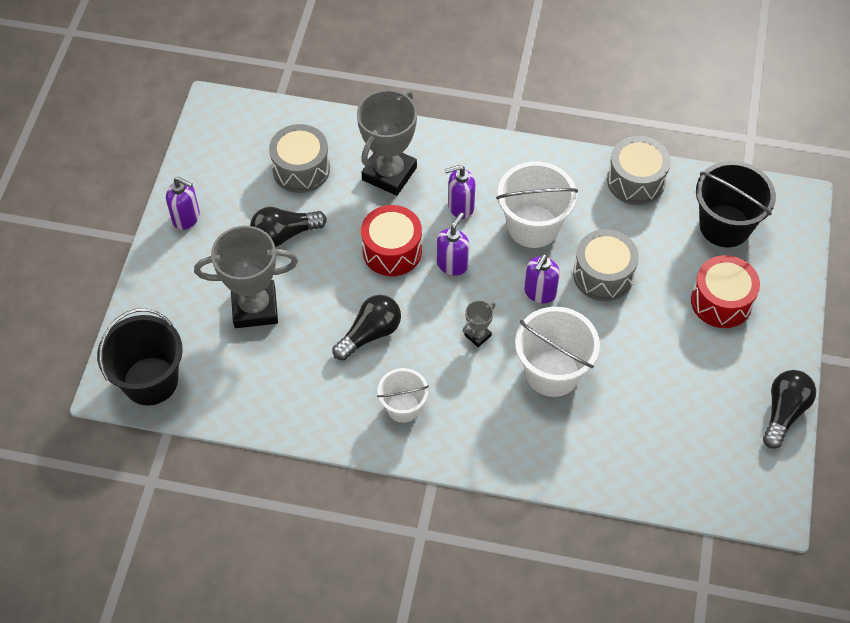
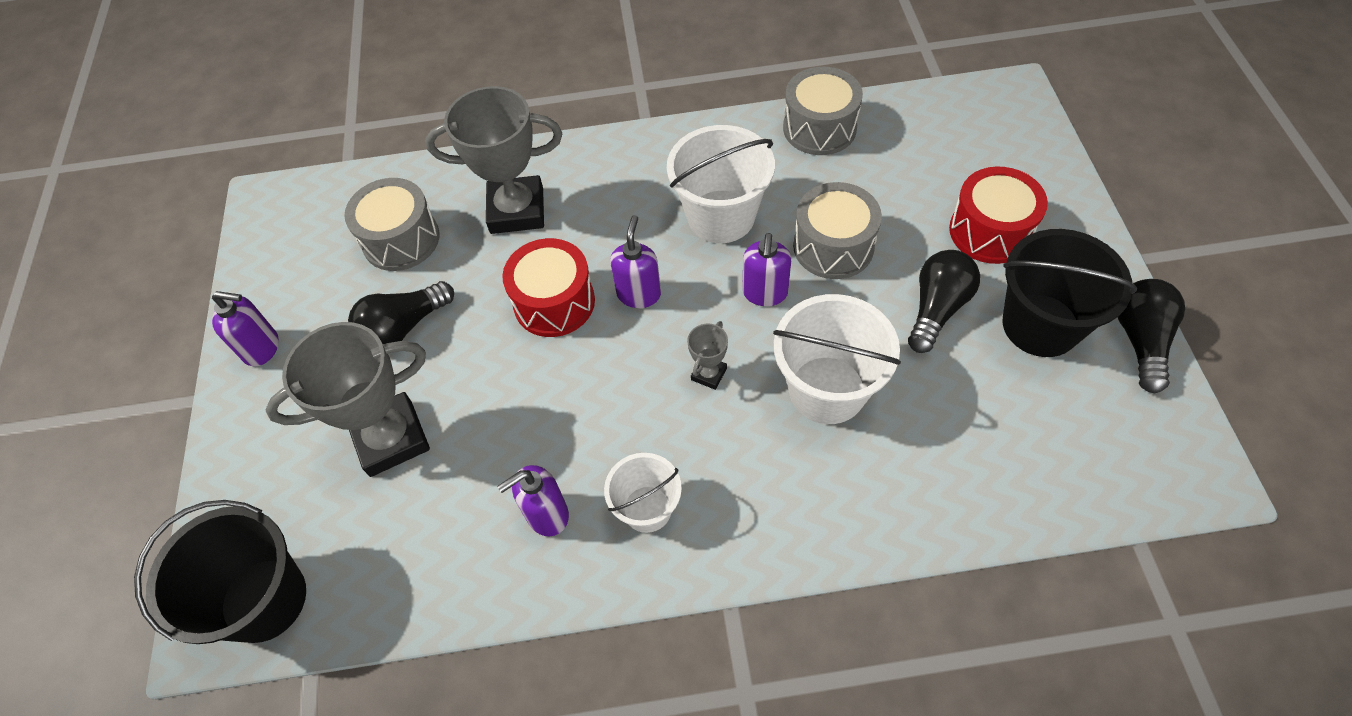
camera: 15 degrees left, 0 degrees up
black light bulb [332,295,401,360] -> black light bulb moved to [908,250,980,353]
grey trophy [357,89,417,196] -> grey trophy turned 75 degrees clockwise [425,86,562,234]
purple soap dispenser [445,165,475,219] -> purple soap dispenser moved to [497,465,569,536]
black bucket [696,161,776,247] -> black bucket moved to [1003,229,1137,357]

